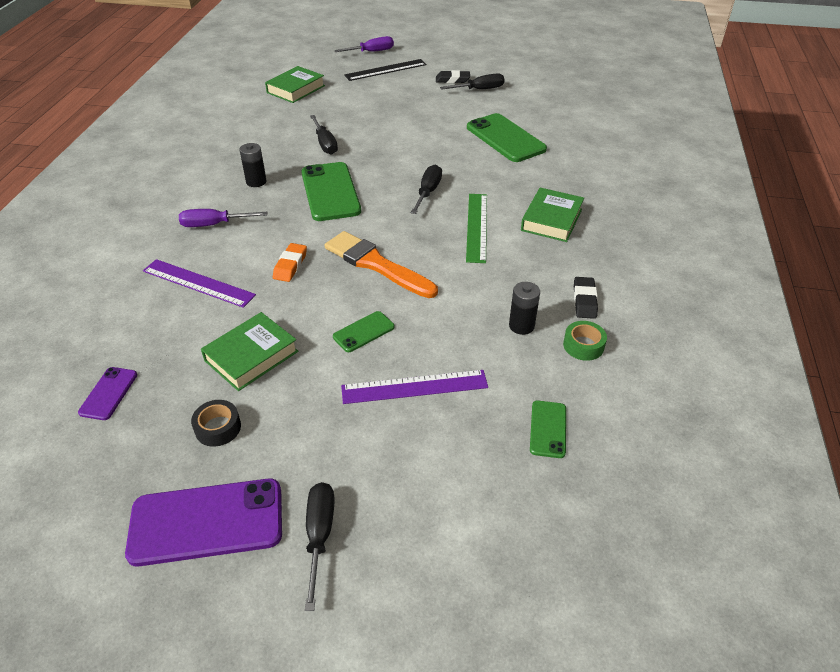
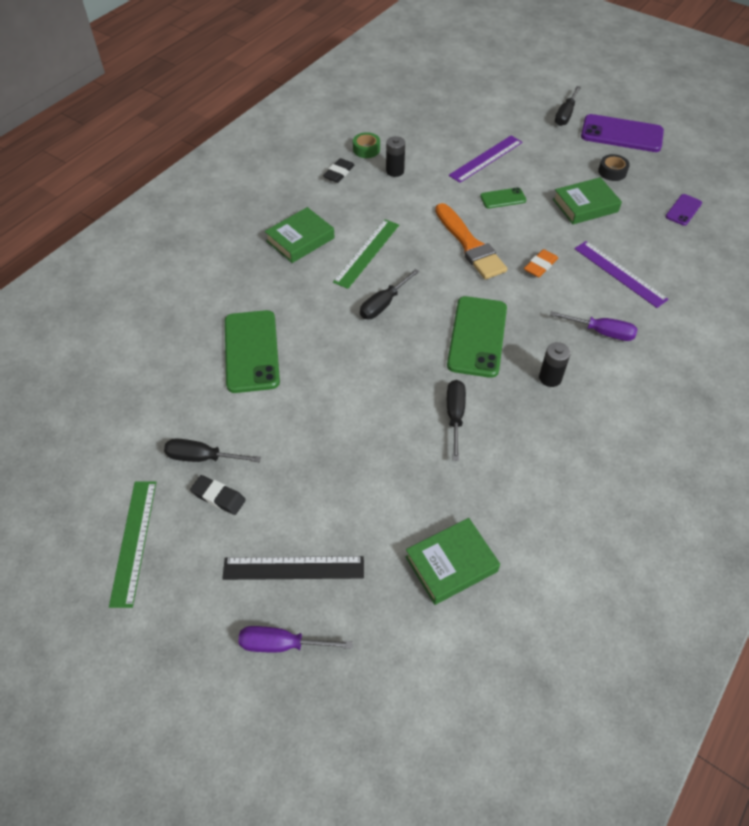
camera: 155 degrees left, 10 degrees up
purple ruler [341,370,488,404] -> purple ruler turned 60 degrees counterclockwise [449,136,522,183]
green phone [530,401,566,458] -> none
none -> green ruler [109,481,156,608]

